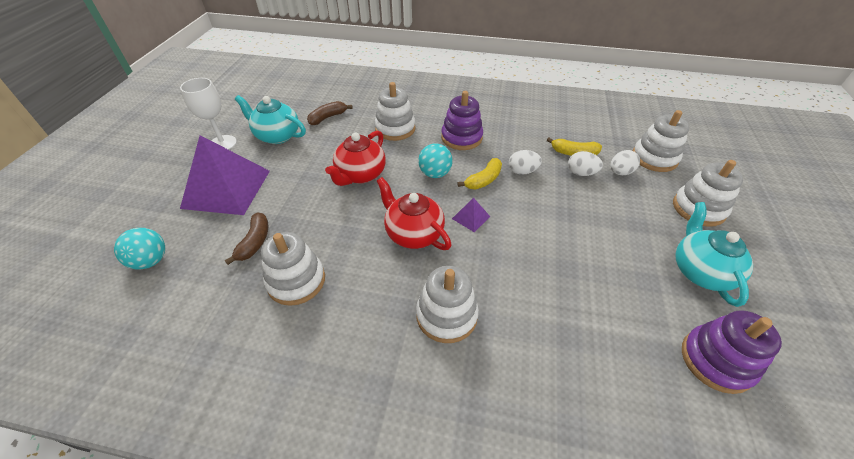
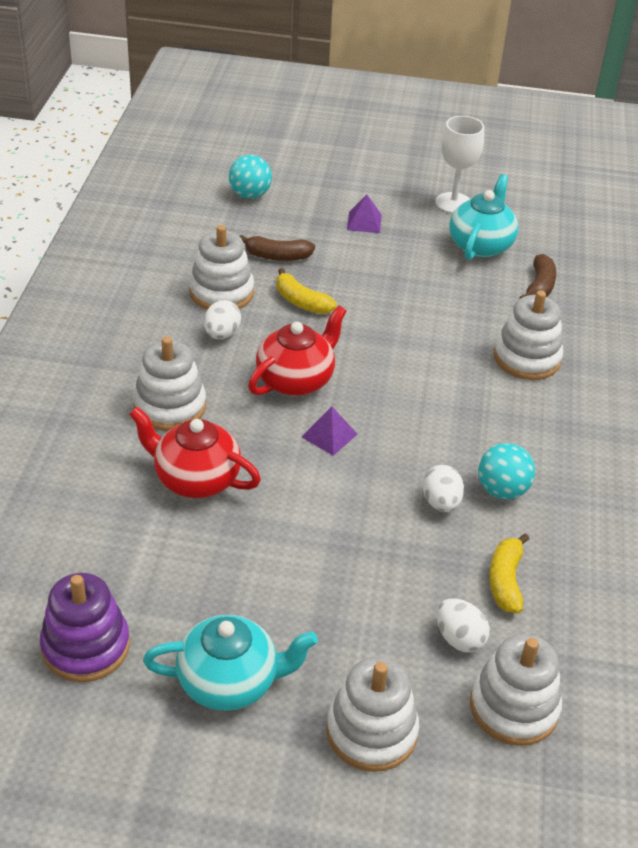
camera: 85 degrees right, 5 degrees down
purple pyramid [180,135,270,215] -> purple pyramid [347,194,382,233], size x0.40
brown banana [307,101,353,125] -> brown banana turned 60 degrees clockwise [519,254,557,298]
red teapot [325,130,386,186] -> red teapot moved to [129,407,261,498]
turquoise ball [418,143,453,178] -> turquoise ball moved to [478,443,535,499]
purple stacking toy [441,91,483,150] -> none
yellow banana [458,158,502,190] -> yellow banana moved to [276,268,337,314]
white egg [568,151,603,176] -> white egg moved to [204,300,241,339]

